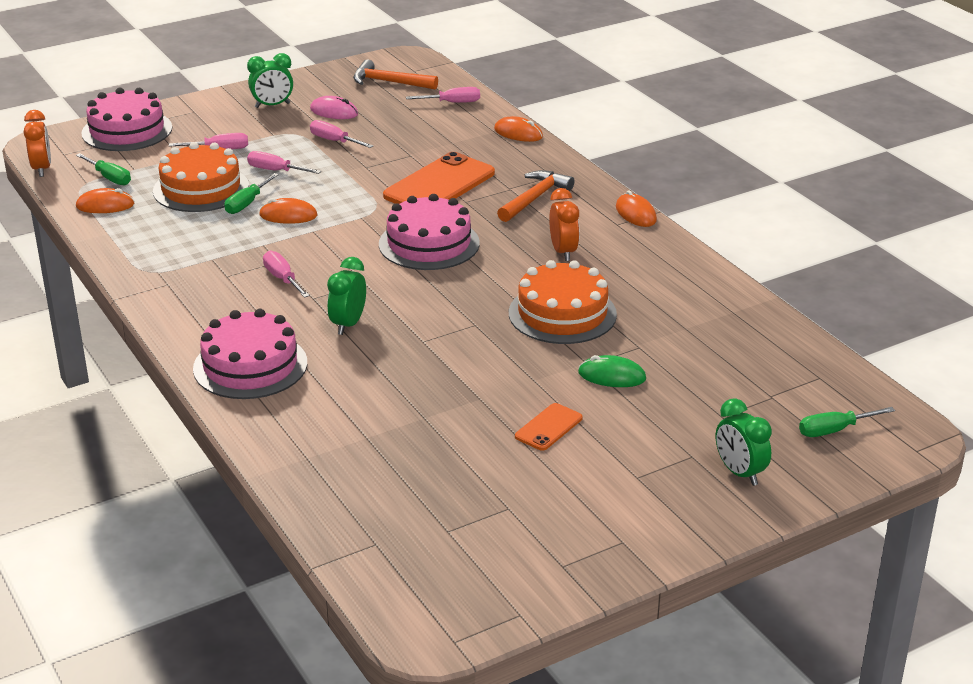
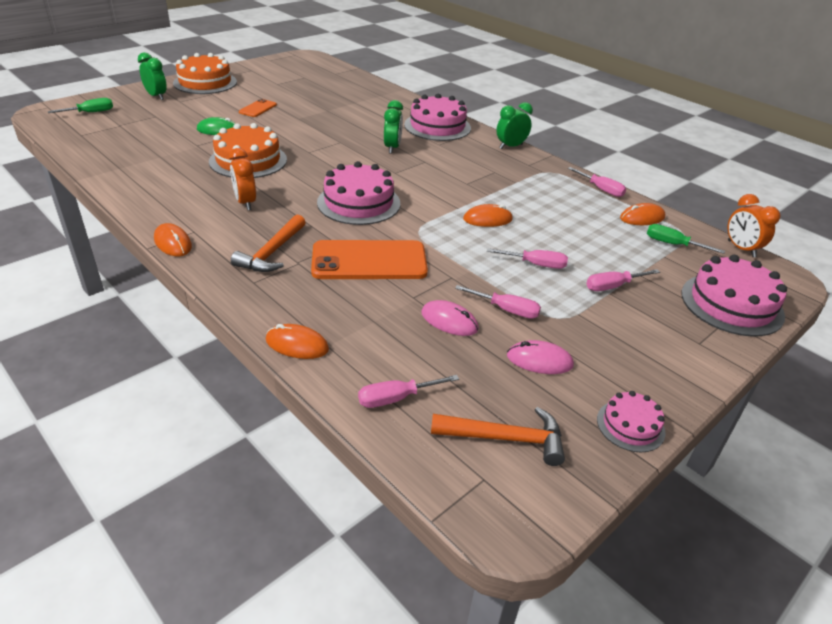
camera: 165 degrees right, 5 degrees up
orange cake [153,142,249,212] -> orange cake moved to [173,53,237,94]
green screwdriver [225,173,279,214] -> none
green clock [247,53,293,108] -> green clock moved to [496,102,533,149]
pink screwdriver [263,250,310,298] -> pink screwdriver moved to [567,167,626,197]
orange phone [383,152,495,204] -> orange phone turned 60 degrees clockwise [311,240,428,279]
none -> pink mouse [421,300,479,336]
none -> pink cake [597,391,665,452]

